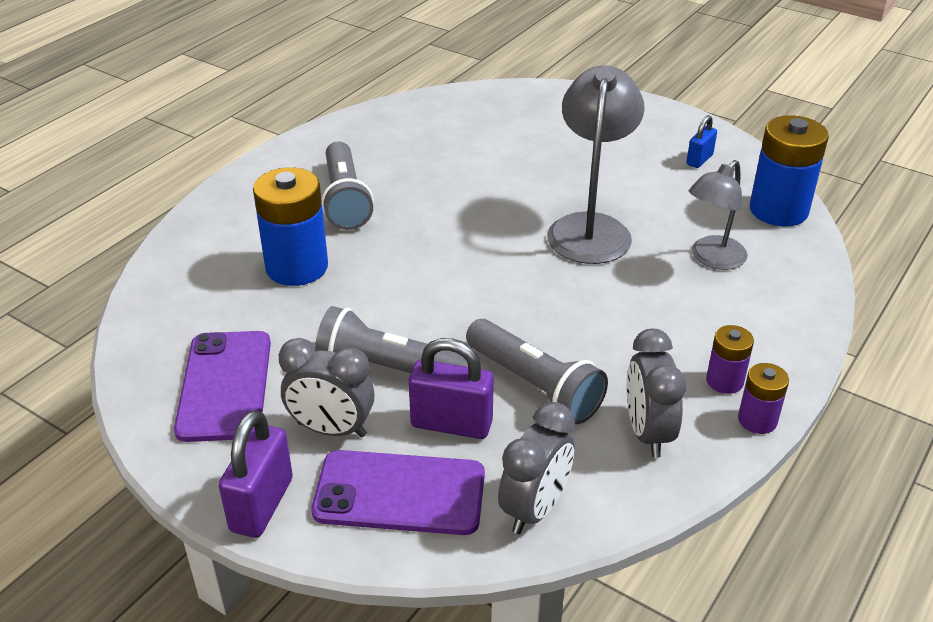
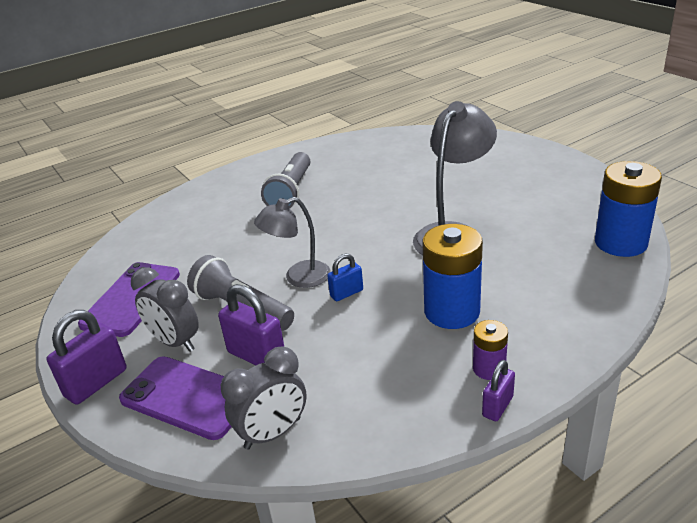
camera: 25 degrees right, 5 degrees down
blue battery [253,167,328,286] -> blue battery moved to [423,224,483,329]
grey flashlight [466,319,608,424] -> none
grey clock [627,328,686,458] -> none
blue padlock [686,115,717,168] -> blue padlock moved to [327,253,363,301]
grey lamp [689,160,748,270] -> grey lamp moved to [254,197,331,288]
purple battery [738,363,789,434] -> purple padlock [482,360,515,421]

